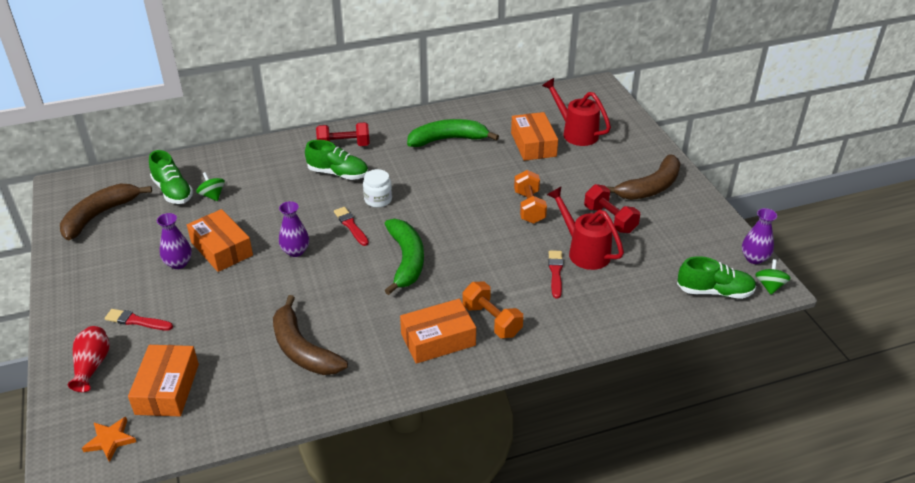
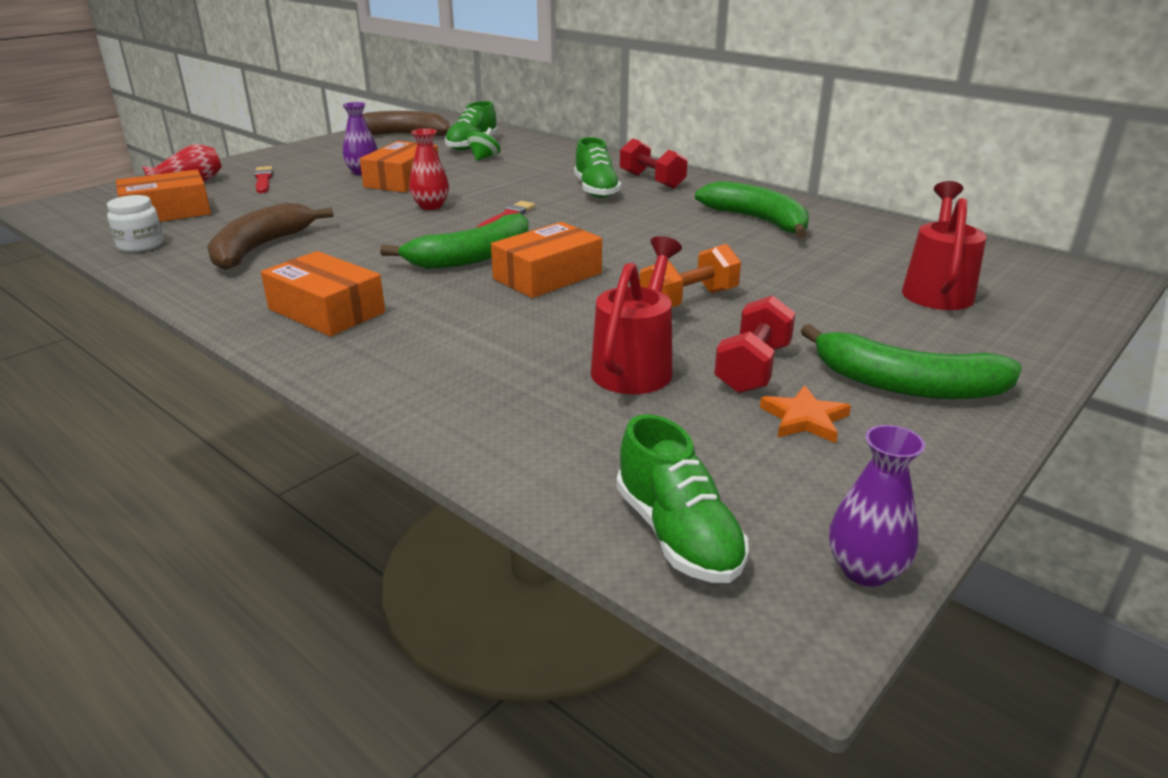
camera: 60 degrees right, 10 degrees down
orange star [82,417,136,462] -> orange star moved to [760,385,851,443]
purple vase [279,201,309,257] -> red vase [409,128,449,210]
white jar [363,169,392,208] -> white jar moved to [107,195,164,252]
orange dumbbell [463,282,523,338] -> none
orange box [511,112,558,161] -> orange box moved to [491,222,602,298]
red brush [548,250,563,298] -> none
brown banana [606,154,681,200] -> green banana [801,324,1022,399]
green spinning top [755,259,791,295] -> none

